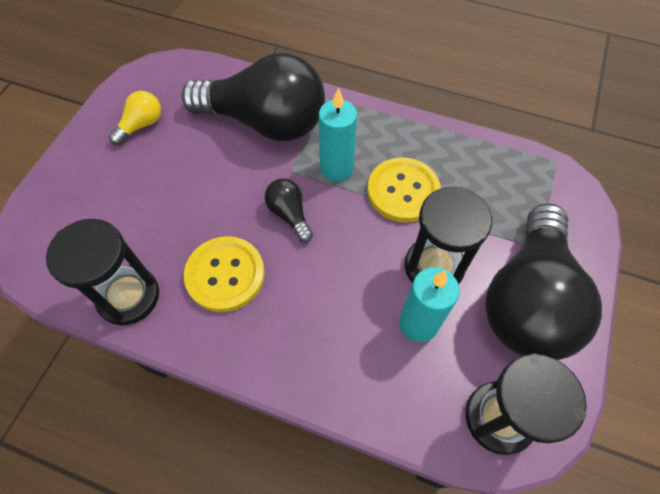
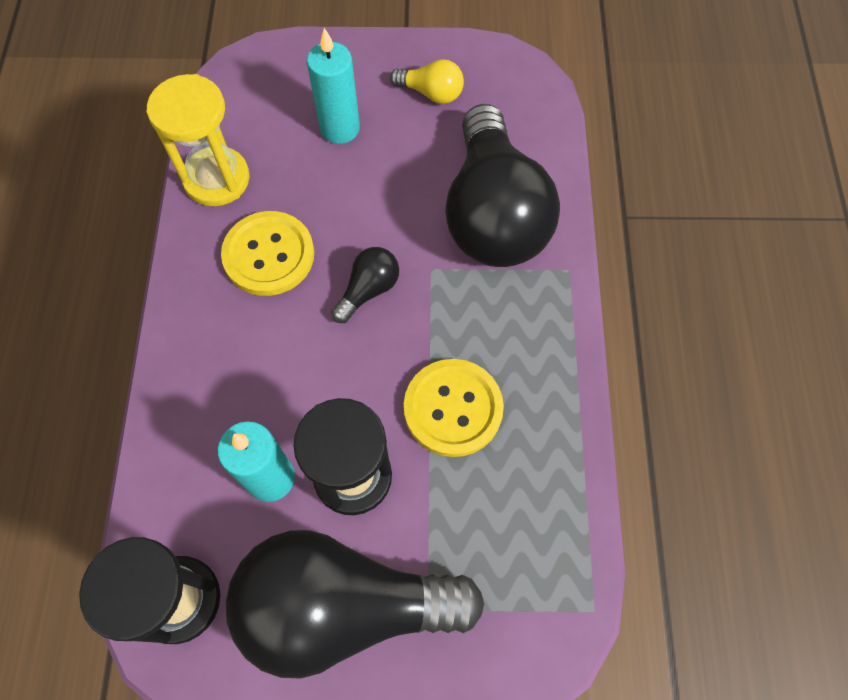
camera: 70 degrees right, 5 degrees up
black hourglass [46,219,159,326] -> yellow hourglass [147,74,250,206]
turquoise candle [319,88,357,181] -> turquoise candle moved to [307,28,360,144]

